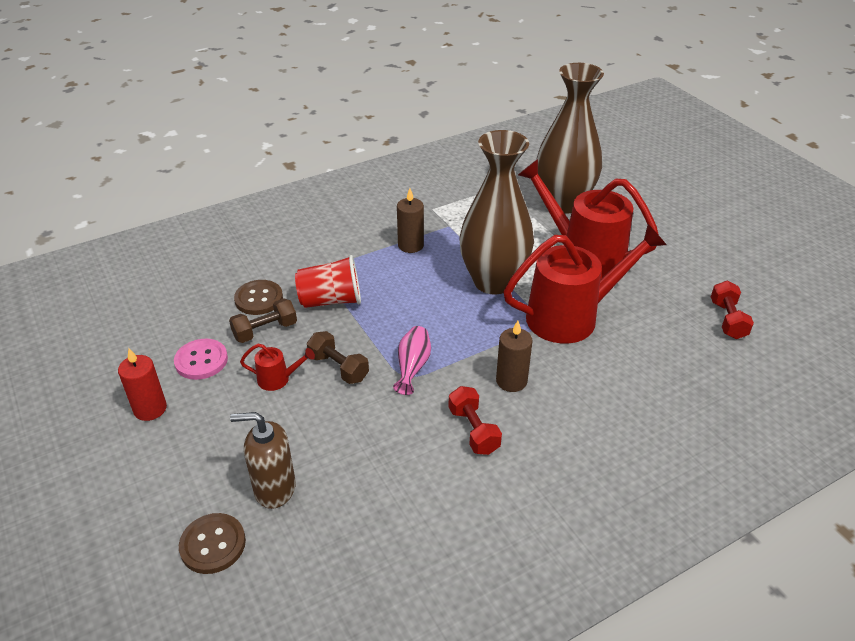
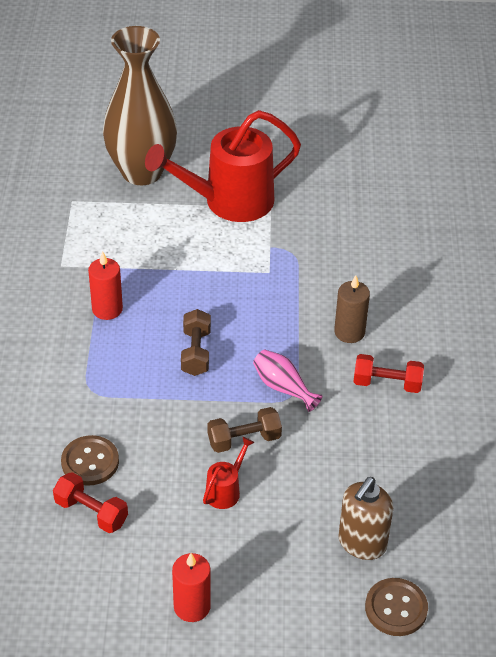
camera: 60 degrees left, 5 degrees up
pink button [174,339,228,380] -> none
brown dumbbell [229,298,297,343] -> brown dumbbell moved to [181,309,211,376]
red cup [295,255,361,308] -> none
brown candle [397,188,424,253] -> red candle [88,252,123,320]
brown vase [460,130,534,294] -> none
red watering can [503,224,667,344] -> none
red dumbbell [711,281,754,339] -> red dumbbell moved to [53,472,128,533]

